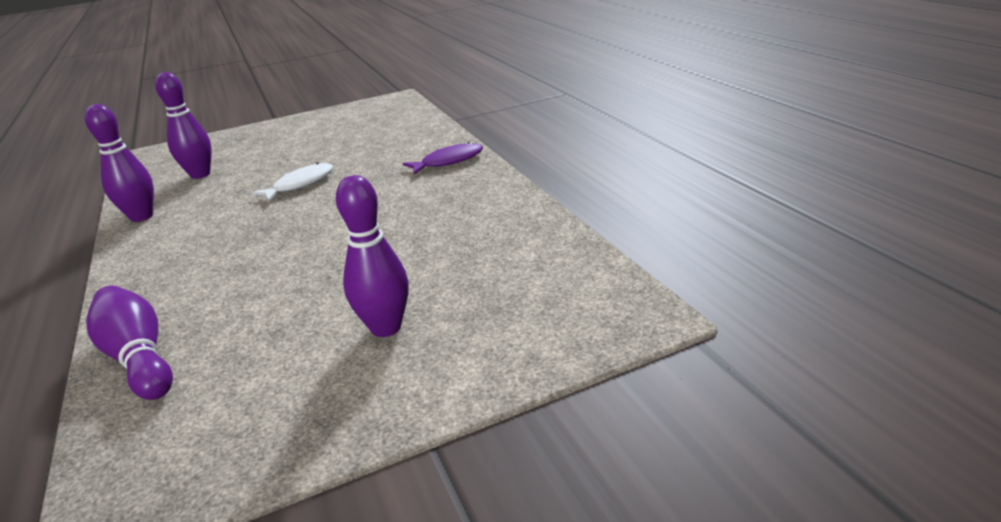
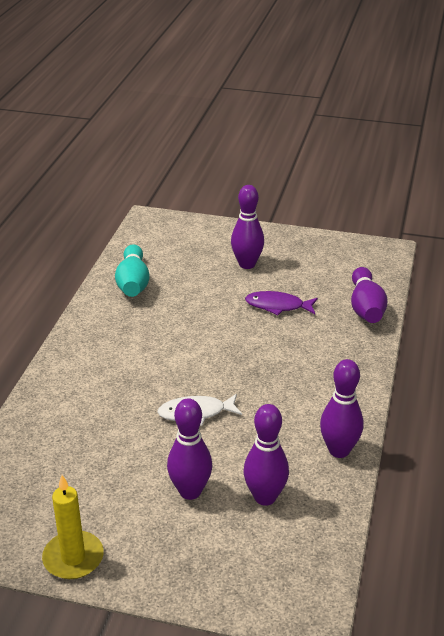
camera: 145 degrees left, 5 degrees up
purple fish [402,142,483,175] -> purple fish moved to [245,291,318,315]
none -> yellow candle [42,475,104,579]
none -> turquoise bowling pin [115,244,150,297]
none -> purple bowling pin [167,399,212,500]

